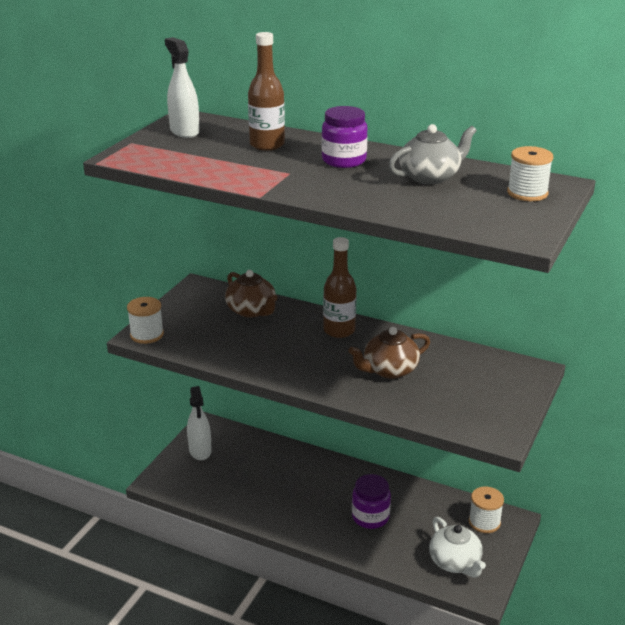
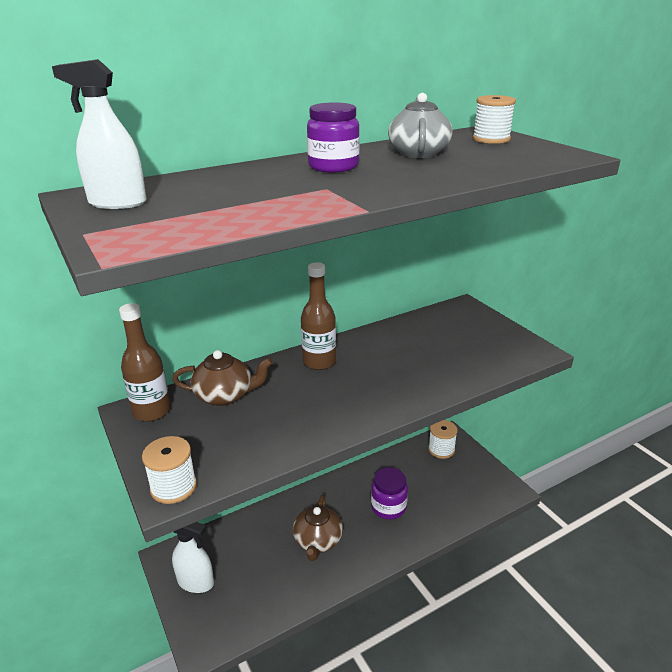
camera: 55 degrees left, 0 degrees up
brown bottle [248,32,285,151] -> brown bottle moved to [119,303,171,421]
brown teapot [348,327,430,379] -> brown teapot moved to [293,494,343,561]
white teapot [429,517,486,578] -> none

